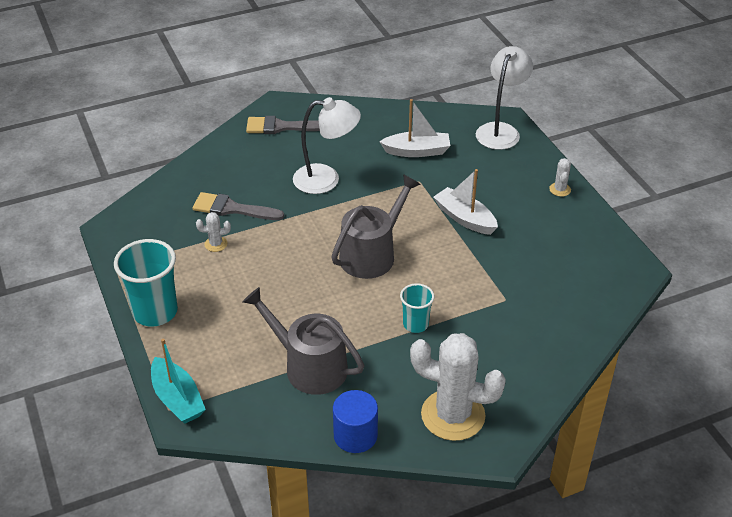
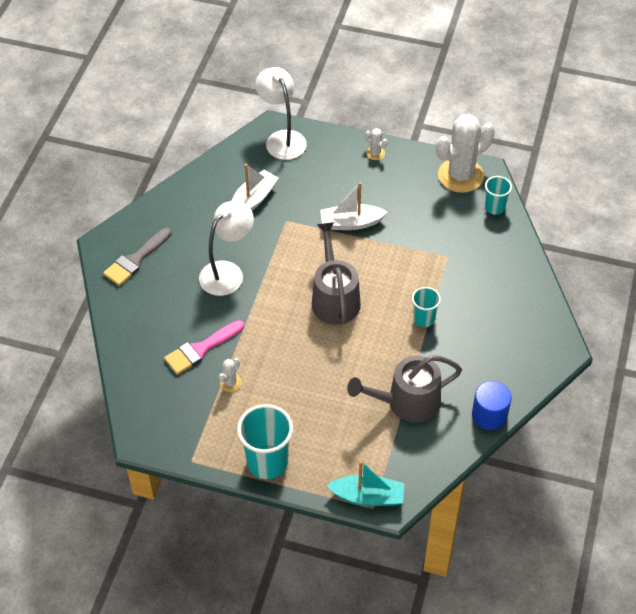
camera: 50 degrees left, 10 degrees up
grey brush [193,192,284,220] -> pink brush [164,320,244,375]
white cactus [410,333,506,441] -> white cactus moved to [436,114,495,193]
none -> turquoise cup [485,176,512,215]

